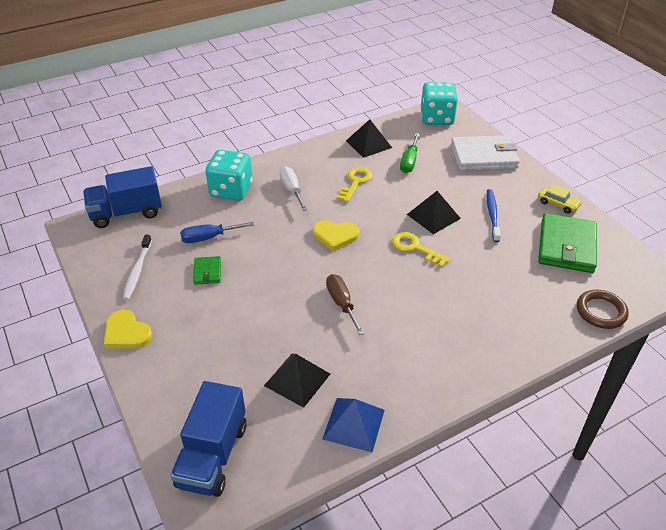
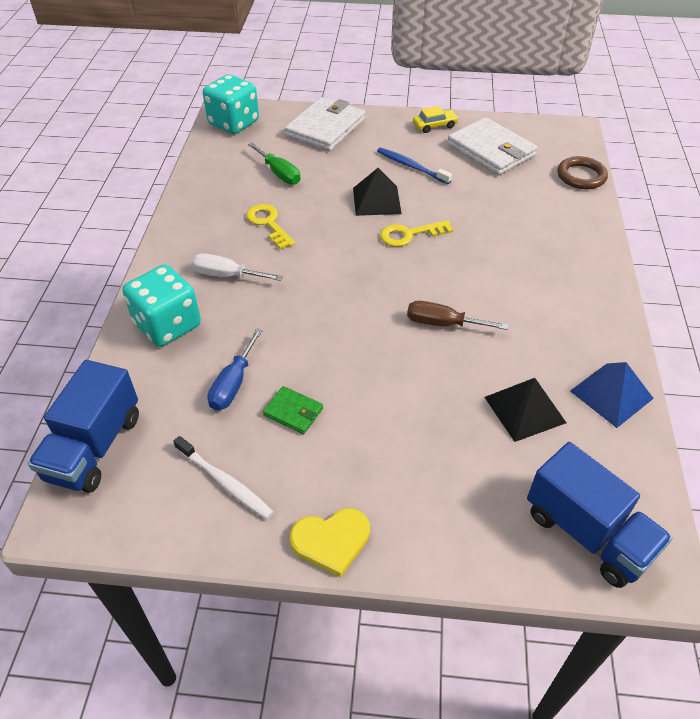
camera: 55 degrees left, 5 degrees up
yellow heart [313,220,359,251] -> none
black pyramid [346,120,392,158] -> none
green wallet [538,213,597,273] -> white wallet [447,117,537,176]

